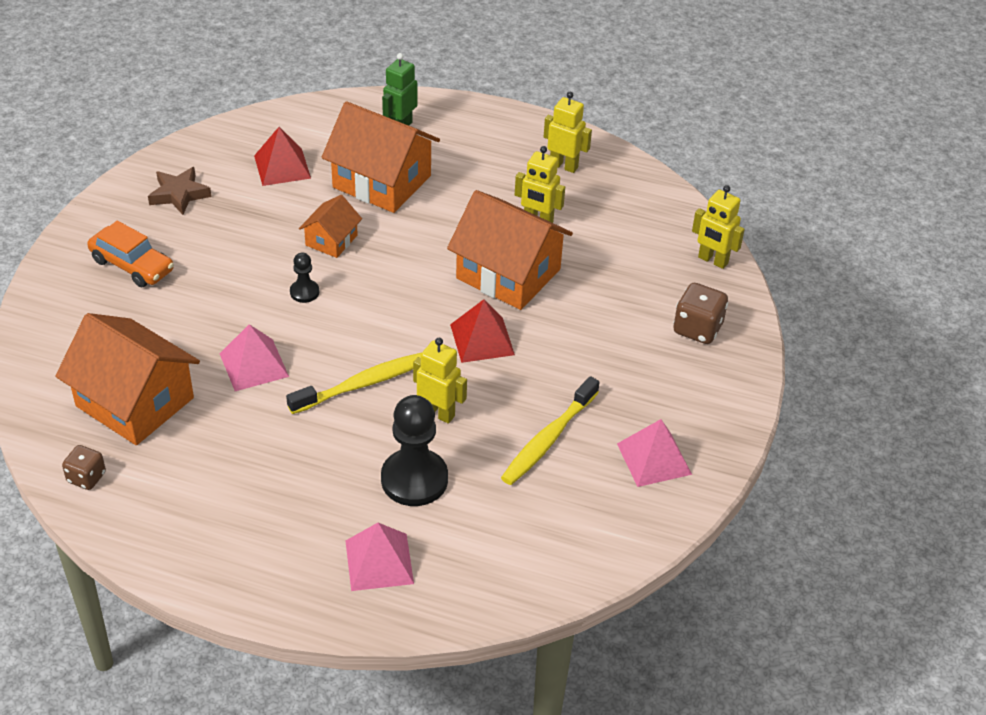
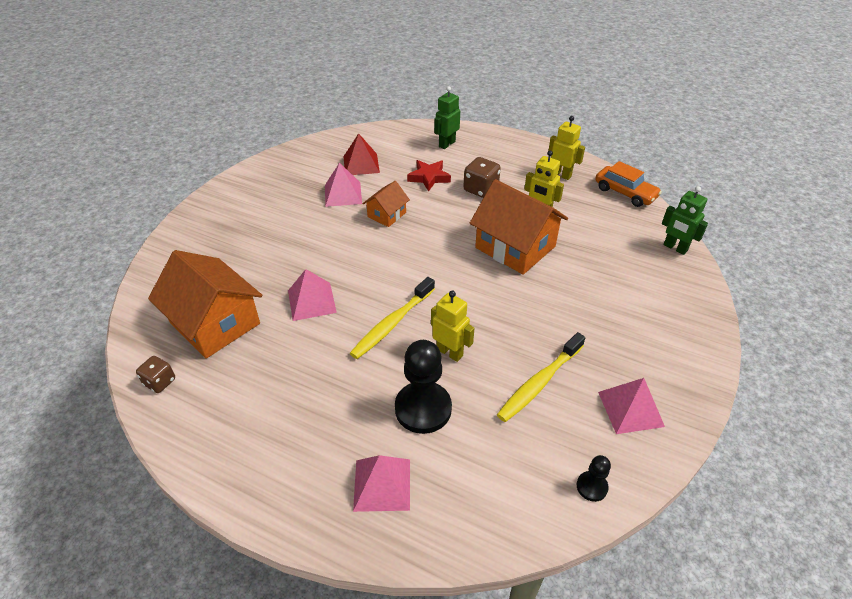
camera: 10 degrees right, 0 degrees up
orange car [87,221,174,287] -> orange car moved to [595,161,662,207]
brown star [148,167,211,215] -> none
yellow toothbrush [286,353,422,414] -> yellow toothbrush turned 150 degrees clockwise [350,277,435,359]
black pawn [290,253,319,303] -> black pawn moved to [577,455,611,502]
orange house [322,101,440,213] -> red star [407,160,451,192]
red pyramid [450,299,515,363] -> none
brown dice [673,283,728,344] -> brown dice moved to [463,157,501,198]
yellow robot [692,185,745,269] -> green robot [662,186,708,255]
none -> pink pyramid [325,163,362,207]

